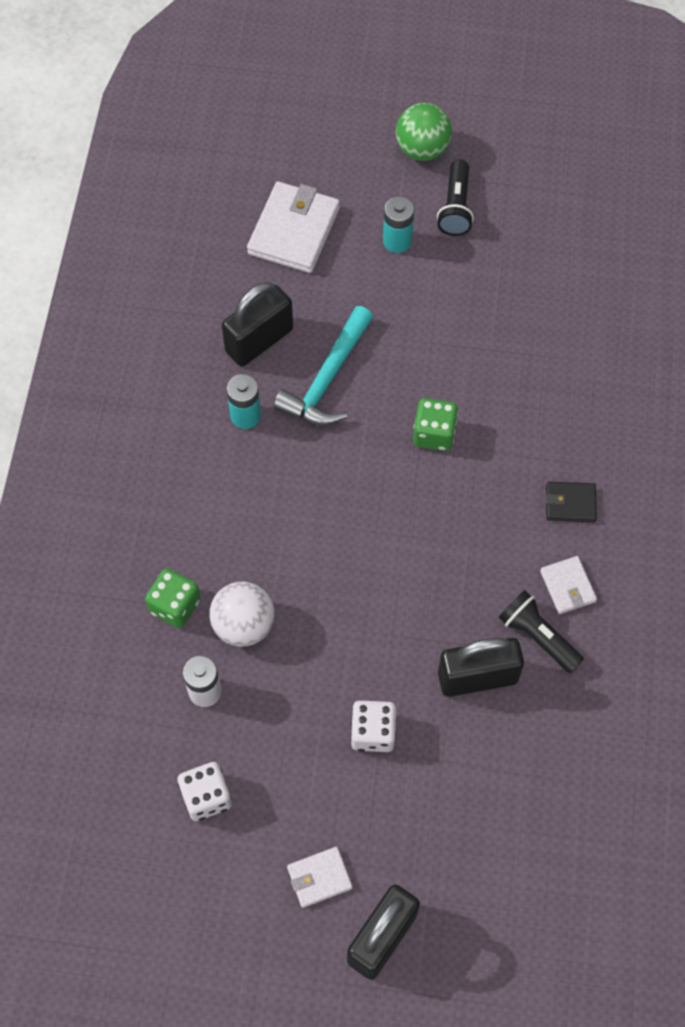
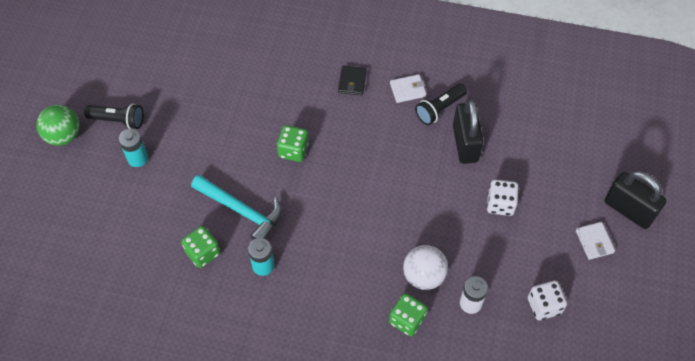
camera: 85 degrees left, 5 degrees down
black padlock [222,282,293,367] -> green dice [181,226,220,268]
white wallet [247,181,340,273] -> none

